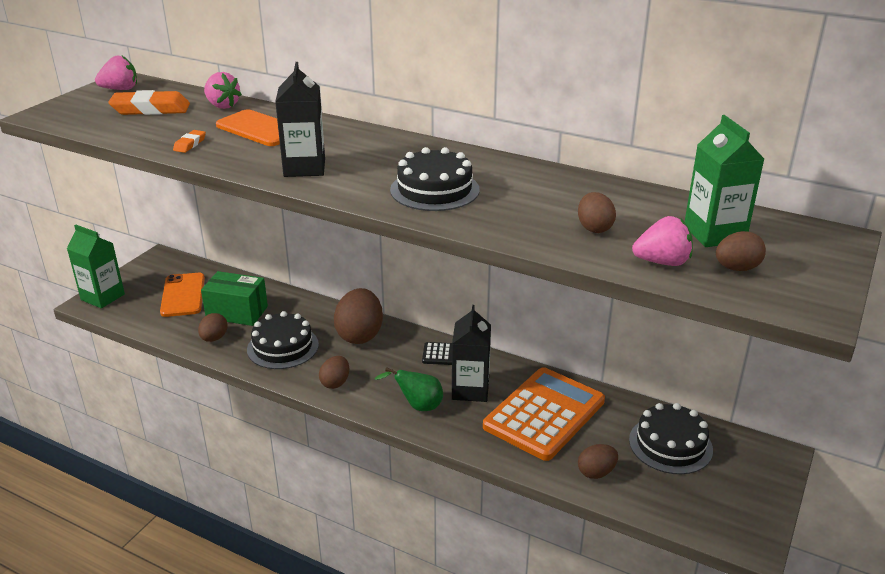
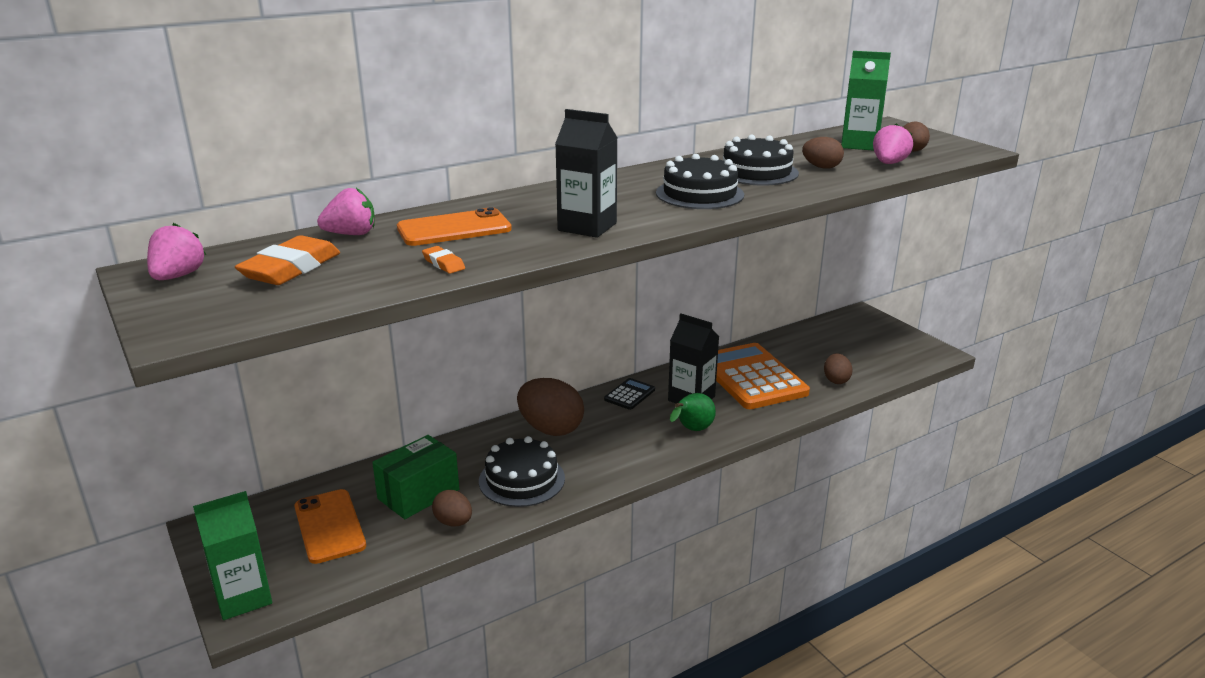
camera: 60 degrees left, 5 degrees down
orange phone [160,273,205,317] -> orange phone turned 45 degrees clockwise [295,489,366,564]
brown egg [319,356,349,389] -> none
black cake [629,403,713,474] -> black cake moved to [723,135,799,185]

